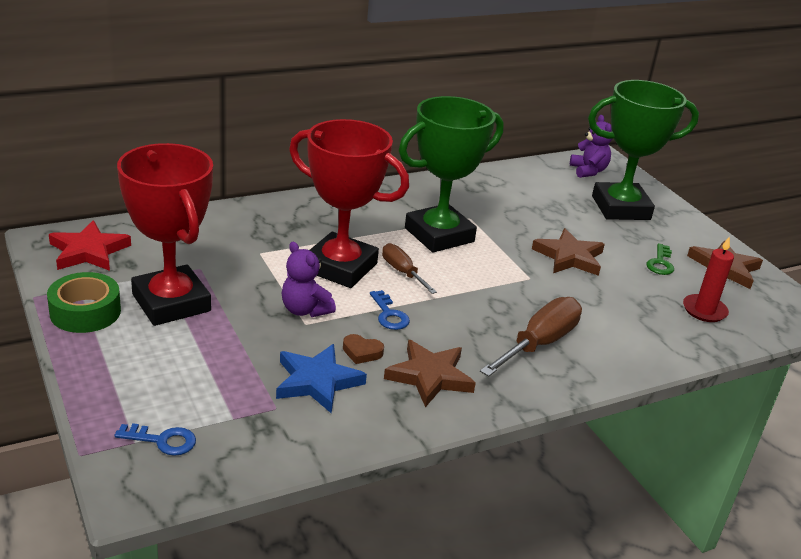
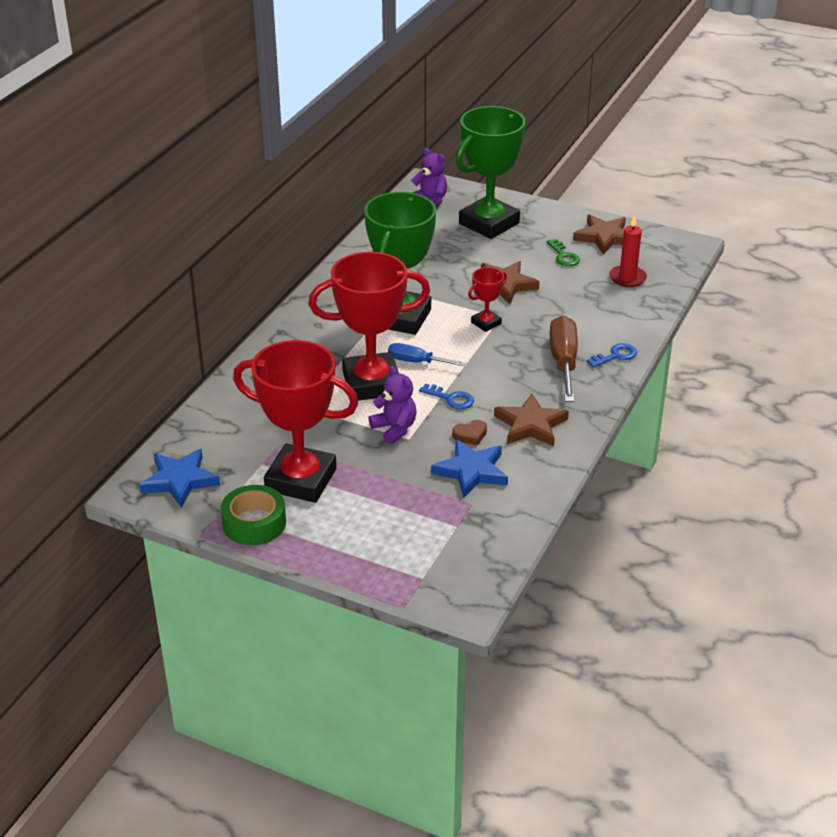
camera: 35 degrees left, 5 degrees up
red star [49,220,131,271] -> blue star [139,449,220,508]
blue key [115,423,196,456] -> blue key moved to [587,343,637,368]
purple teddy bear [282,242,336,317] -> purple teddy bear turned 135 degrees counterclockwise [369,366,417,444]
brown screwdriver [382,243,437,294] -> blue screwdriver [388,343,465,366]
none -> red trophy [468,267,507,332]

